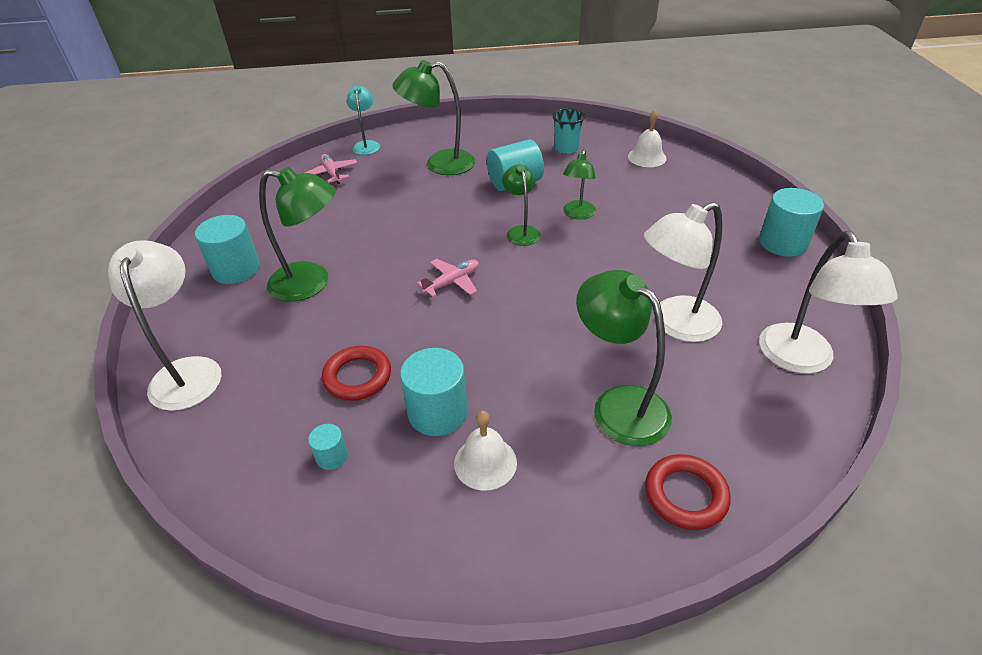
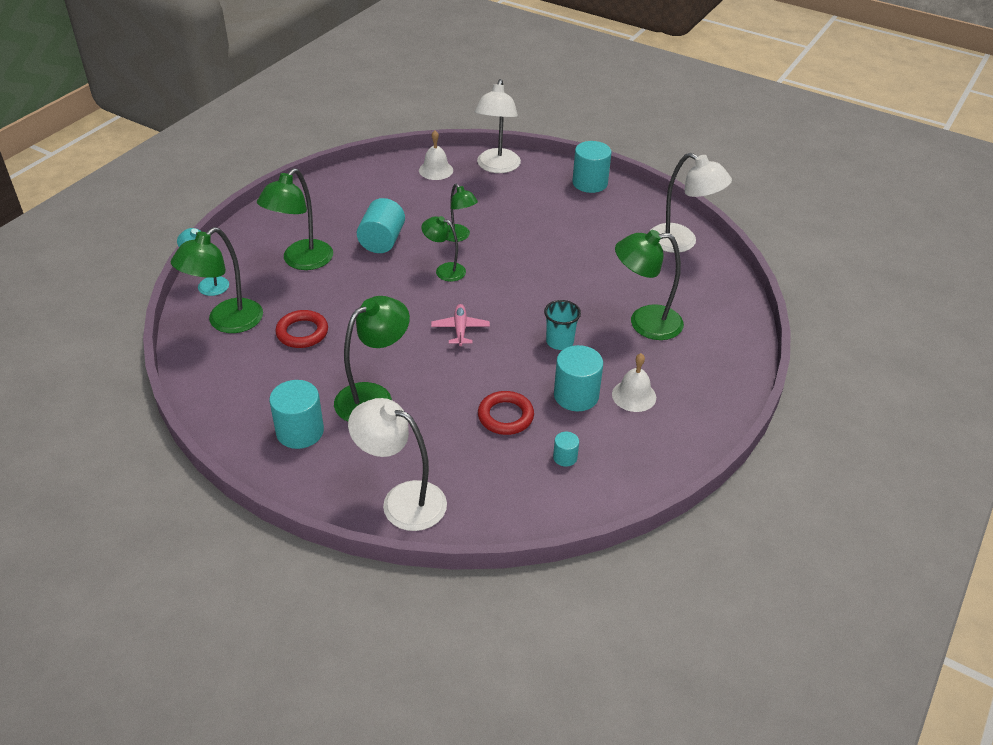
camera: 55 degrees left, 0 degrees up
pink plane [305,154,358,184] -> green lamp [171,227,263,333]
turquoise cup [552,108,585,154] -> turquoise cup moved to [544,300,581,350]
white lamp [644,202,723,342] -> white lamp moved to [475,79,521,173]
red ring [645,454,731,530] -> red ring moved to [275,310,328,348]

